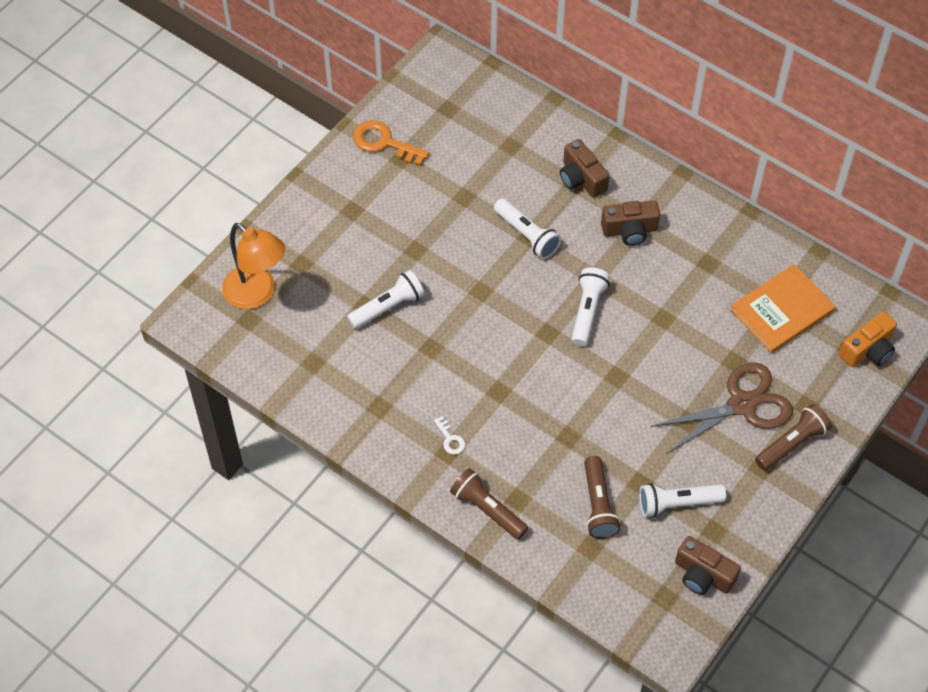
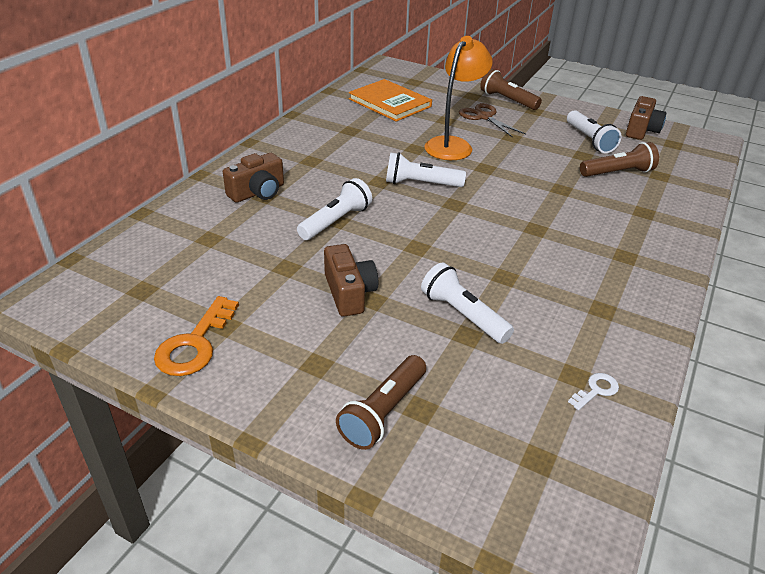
camera: 100 degrees left, 20 degrees down
orange lamp [222,223,285,309] -> orange lamp moved to [424,36,493,160]
white key [434,416,465,455] -> white key moved to [568,373,619,410]
brown flashlight [450,468,528,540] -> brown flashlight moved to [336,355,426,450]
brown camera [601,201,660,246] -> brown camera moved to [324,244,378,317]
brown scissors [651,362,793,454] -> brown scissors [459,103,526,138], size x0.65
orange camera [839,311,897,367] -> none

